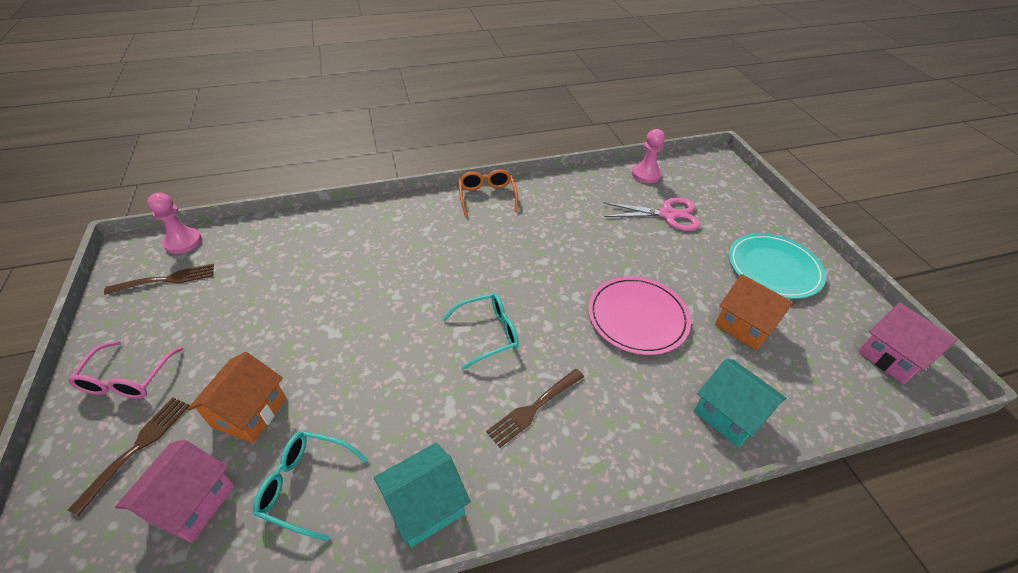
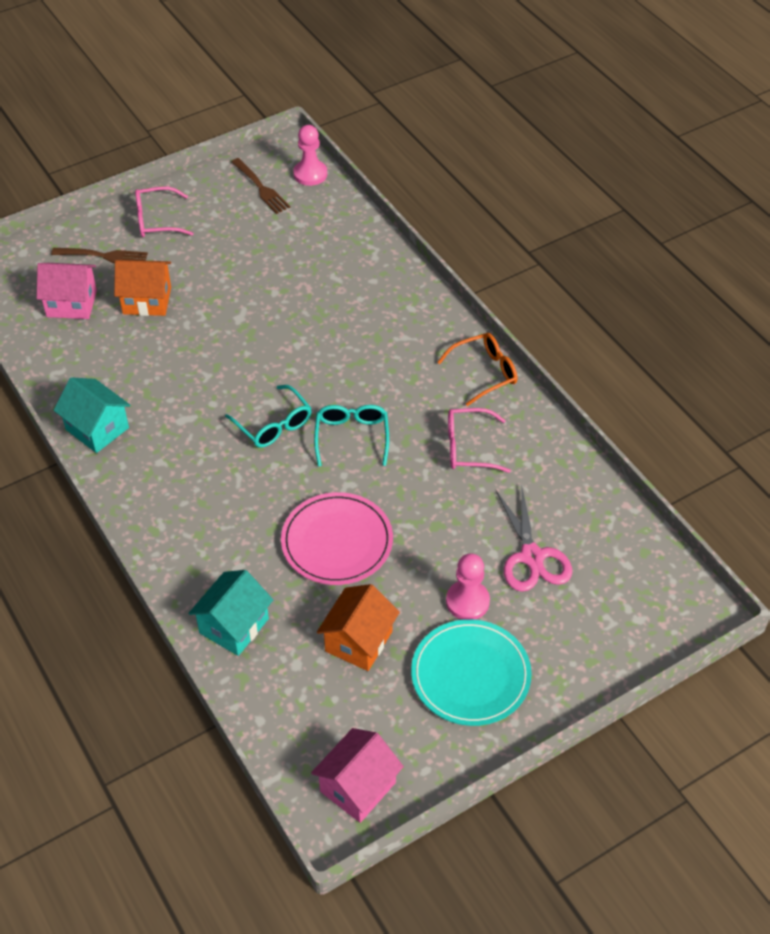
camera: 75 degrees right, 5 degrees up
turquoise glasses [253,431,368,541] -> turquoise glasses moved to [314,405,389,466]
brown fork [486,369,584,448] -> none
pink pawn [632,129,665,183] -> pink pawn moved to [446,553,490,620]
none -> pink glasses [448,408,511,473]

